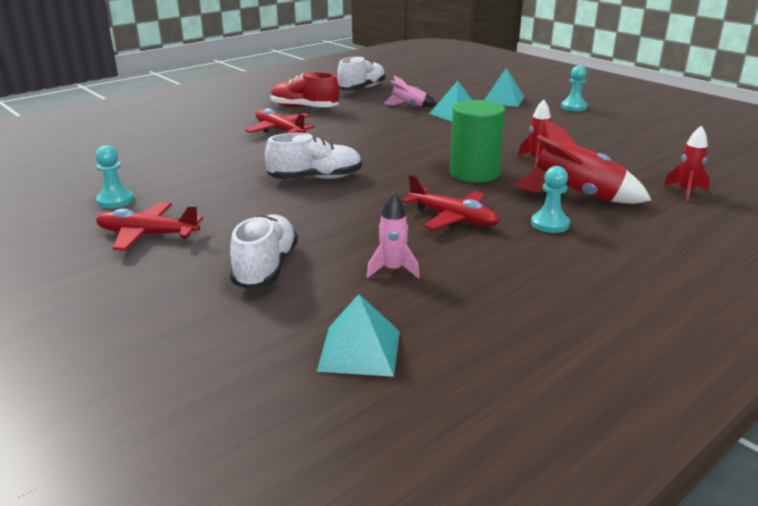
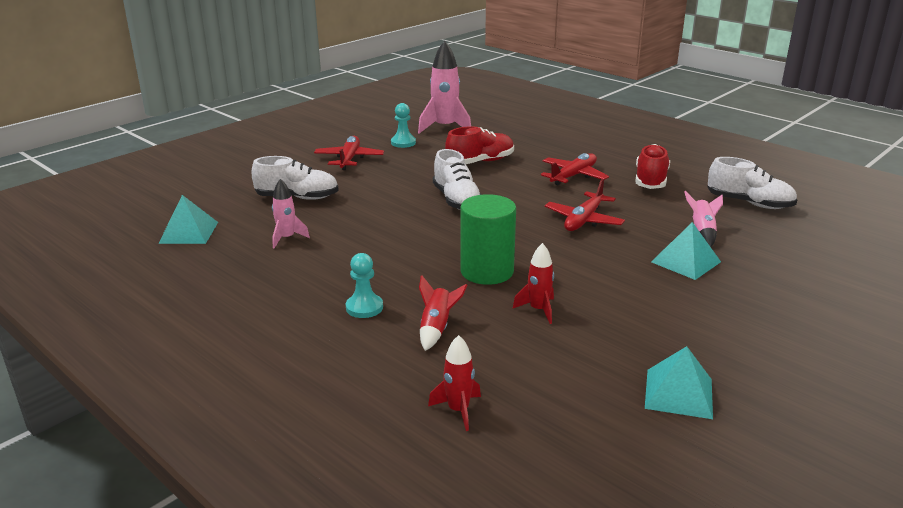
camera: 85 degrees right, 0 degrees up
red plane [402,174,500,230] -> red plane moved to [545,179,625,231]
turquoise pyramid [484,68,524,107] -> turquoise pyramid moved to [645,346,713,419]
red rocket [513,119,652,204] -> red rocket [419,275,467,351], size x0.56
turquoise pawn [561,66,588,111] -> none
none -> pink rocket [418,41,471,133]
none -> red shoe [445,126,514,164]

